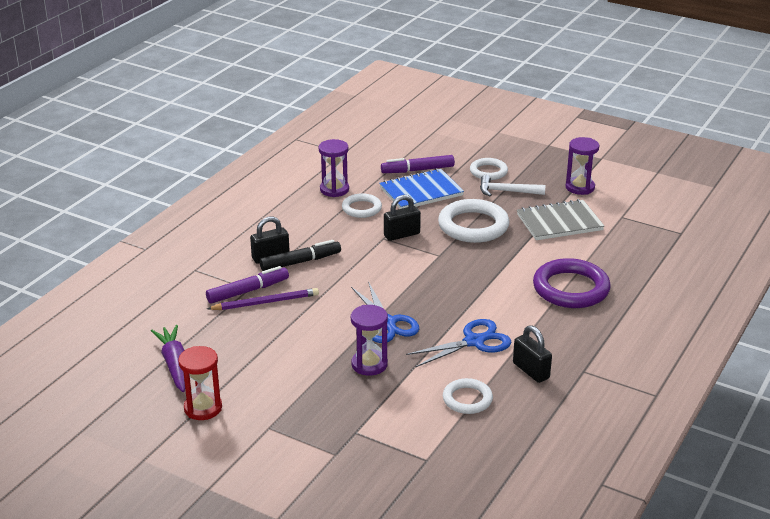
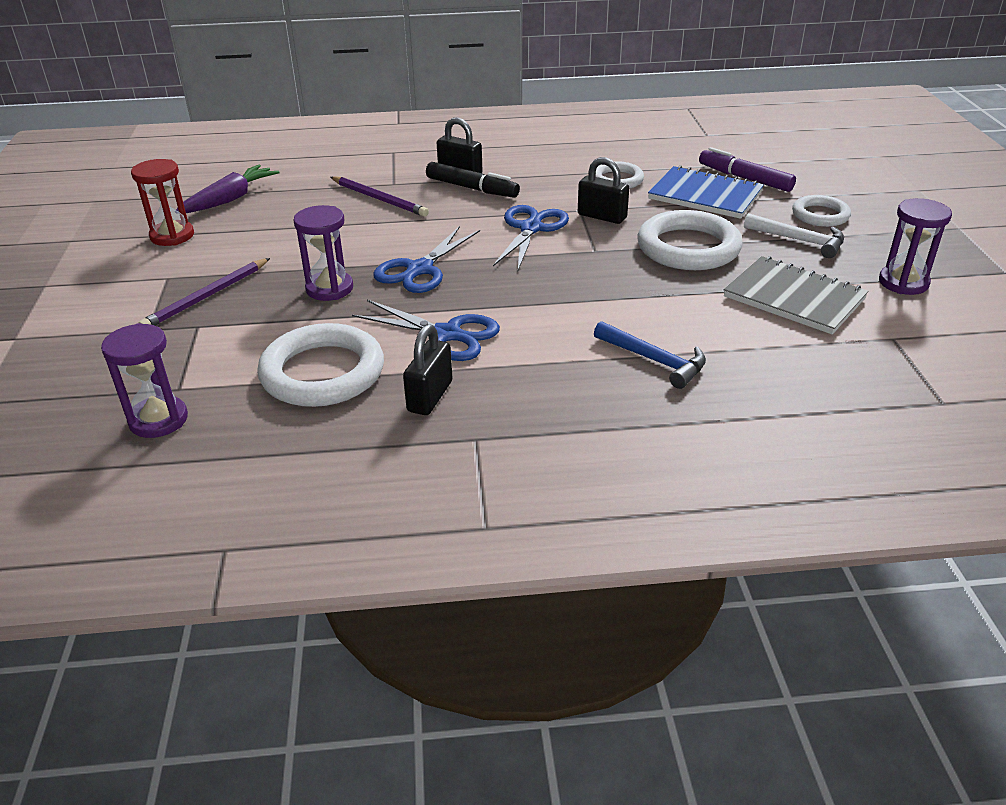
camera: 55 degrees right, 5 degrees up
purple marker [206,266,289,304] -> none
purple hourglass [319,139,349,197] -> purple hourglass moved to [101,323,188,438]
white ring [443,378,493,414] -> white ring [257,323,384,407], size x1.73
white hammer [480,175,546,196] -> white hammer turned 150 degrees clockwise [744,213,844,258]
purple ring [533,258,611,308] -> blue hammer [594,321,706,389]
none -> purple pencil [139,258,270,326]
none -> blue scissors [493,205,569,270]

